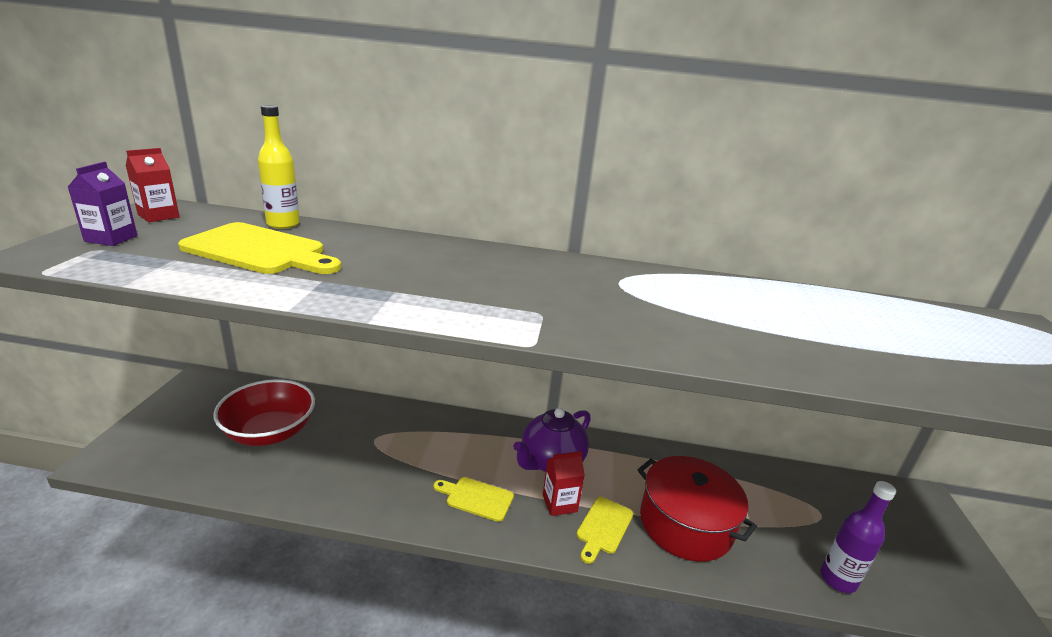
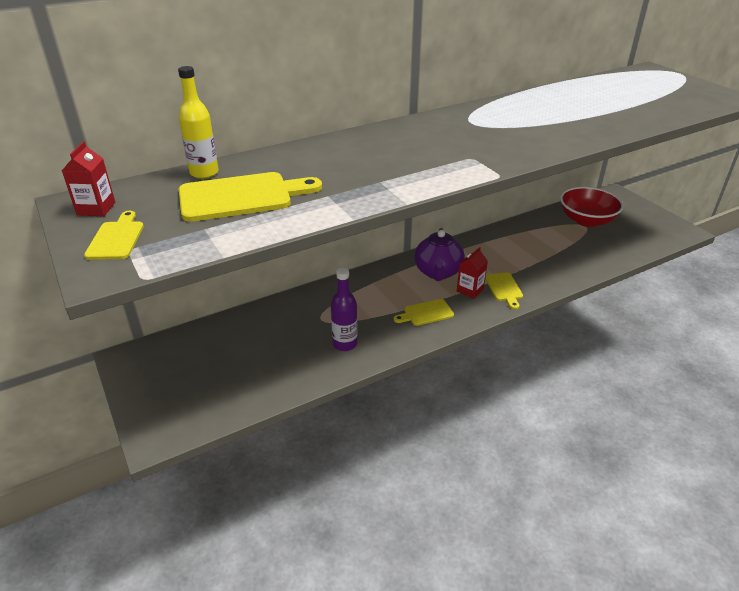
camera: 35 degrees left, 10 degrees up
purple carton [68,162,138,246] -> yellow cutting board [84,211,144,260]
red bowl [213,379,315,446] -> red bowl moved to [560,187,624,227]
red pot [637,456,757,562] -> none
purple bottle [820,481,896,593] -> purple bottle moved to [331,268,358,351]

